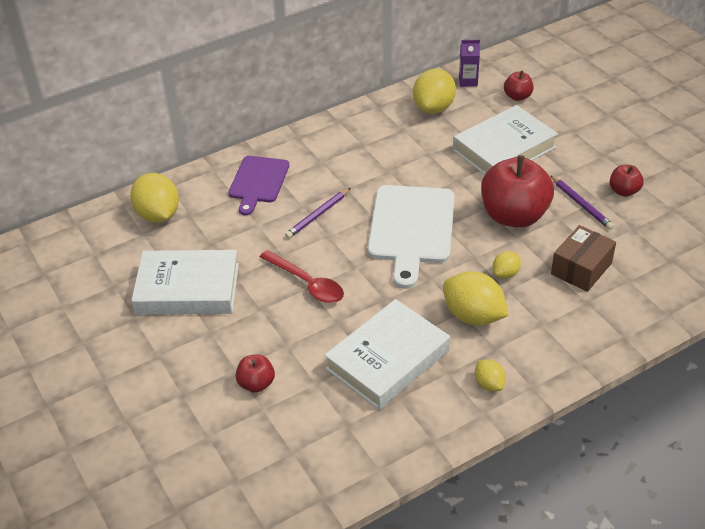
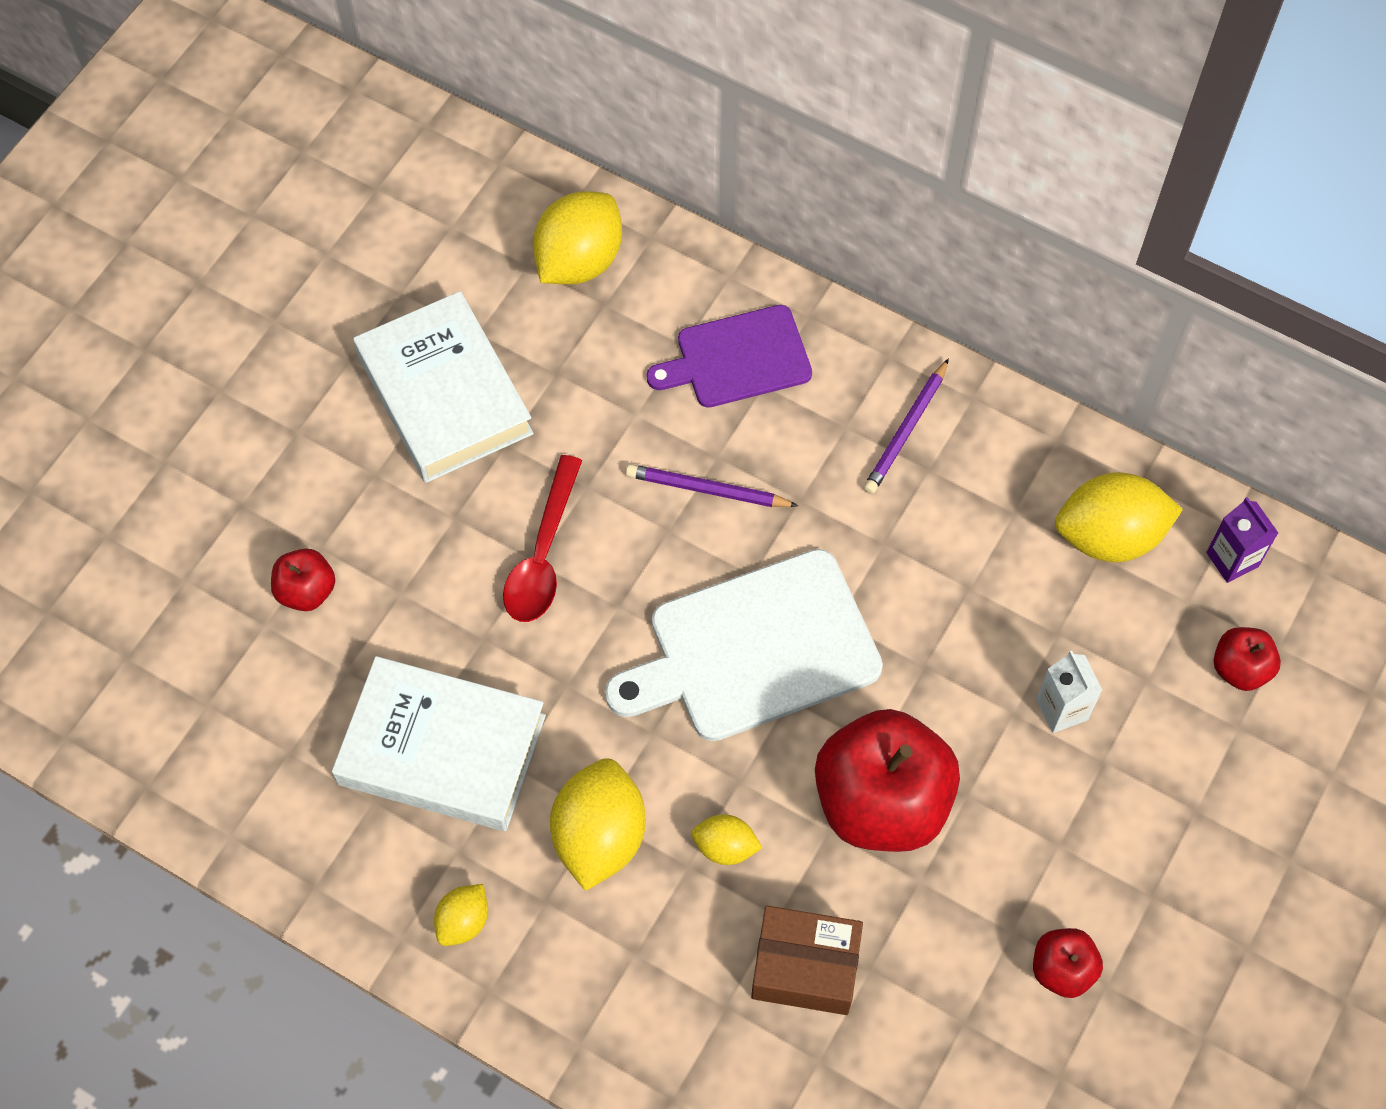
camera: 60 degrees right, 20 degrees up
white book [453,105,558,175] -> white carton [1036,651,1103,733]
purple pencil [550,175,614,230] -> purple pencil moved to [863,358,949,494]

